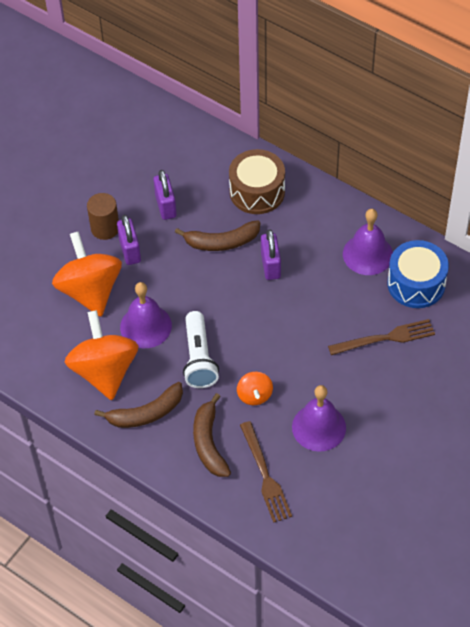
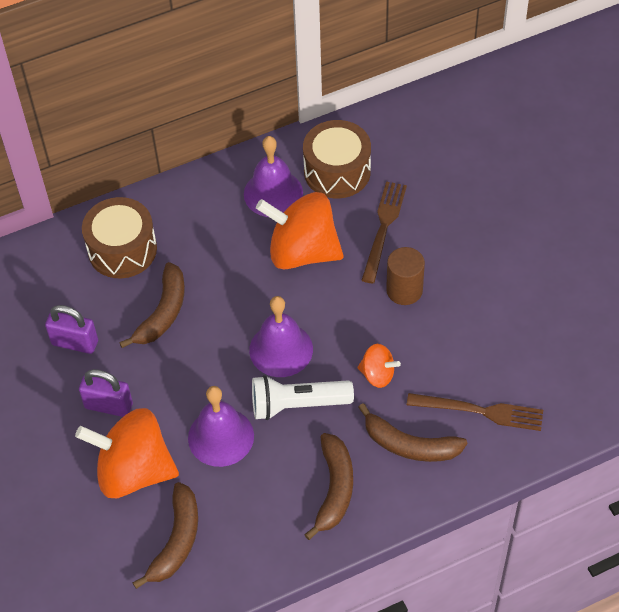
camera: 60 degrees left, 0 degrees up
orange spinning top [65,310,139,400] -> orange spinning top moved to [256,192,344,269]
brown cylinder [87,193,119,240] -> brown cylinder moved to [386,247,425,305]
white flashlight [183,311,219,388] -> white flashlight turned 150 degrees clockwise [252,375,354,420]
purple padlock [261,229,281,280] -> none
purple bell [292,385,346,452] -> purple bell moved to [249,296,313,377]
blue drum [387,240,449,308] -> brown drum [303,120,371,198]
none -> brown banana [133,482,198,589]

